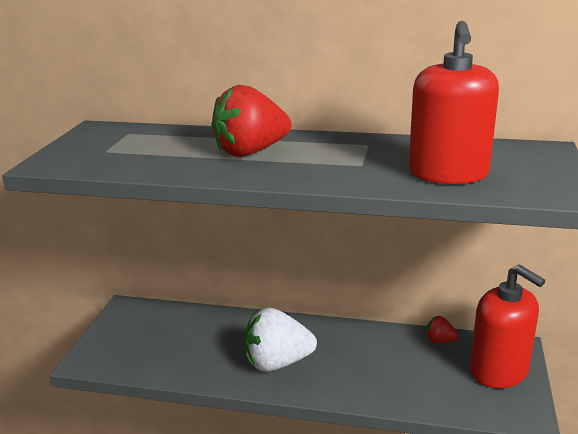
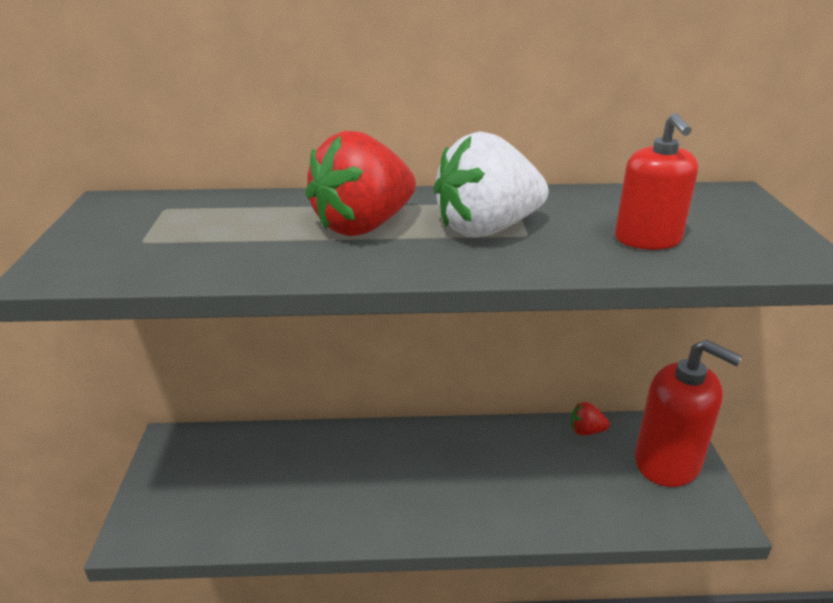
camera: 15 degrees left, 5 degrees up
white strawberry [244,307,317,372] -> white strawberry moved to [433,131,549,237]
red soap dispenser [409,21,499,184] -> red soap dispenser [615,113,698,250], size x0.64

